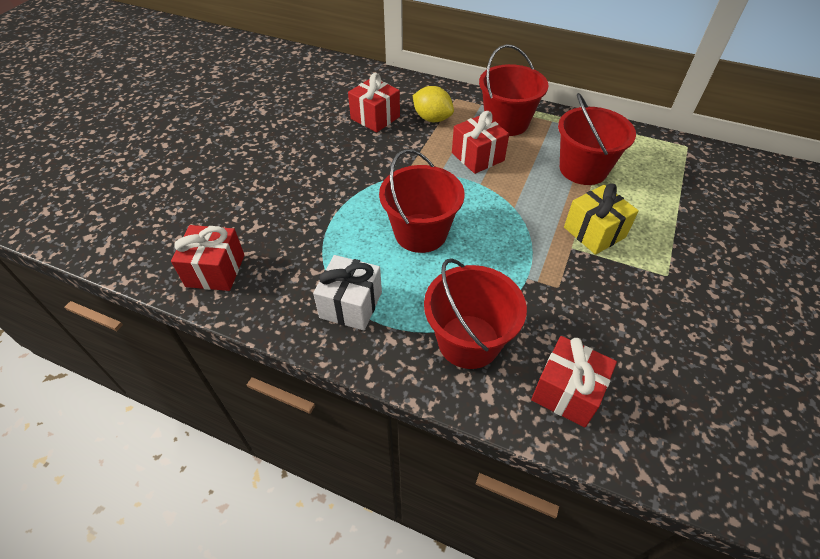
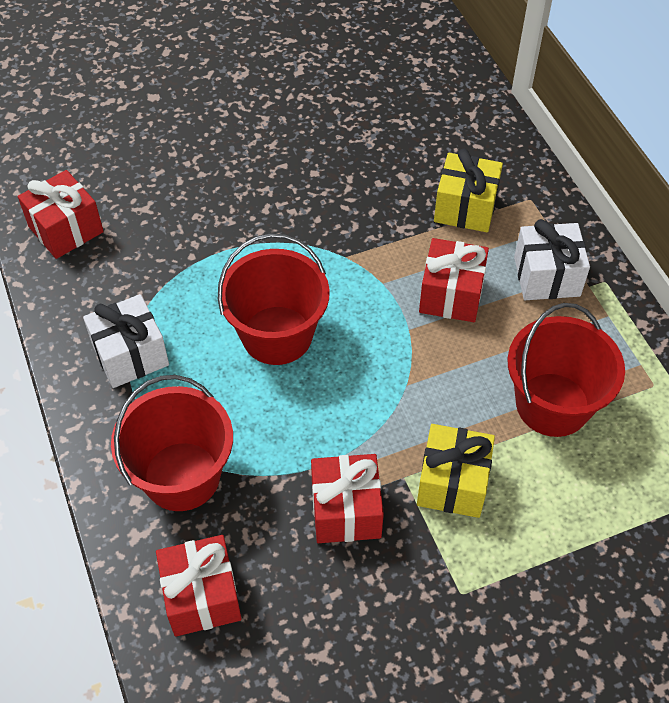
camera: 45 degrees right, 5 degrees up
red gift [348,73,400,132] -> red gift moved to [311,454,384,543]
yellow lemon [413,86,454,122] -> yellow gift [434,148,503,232]
red bucket [479,44,549,136] -> white gift [514,219,590,300]

